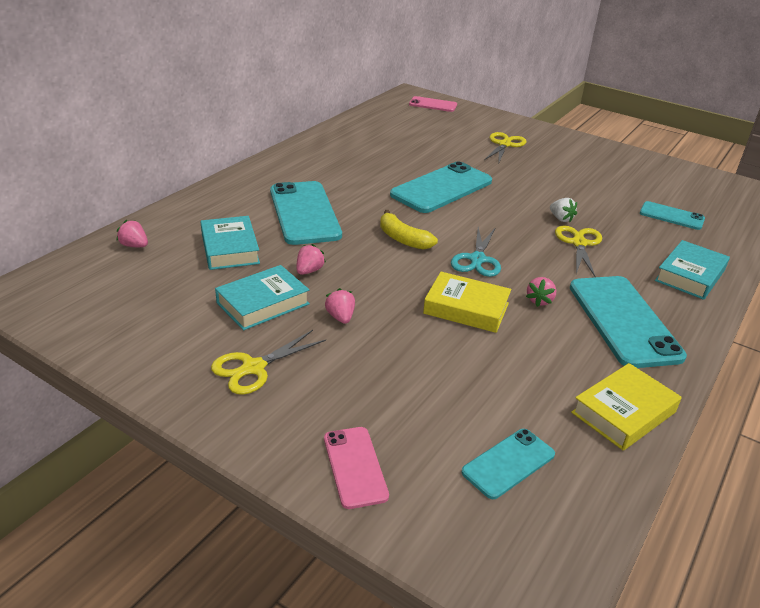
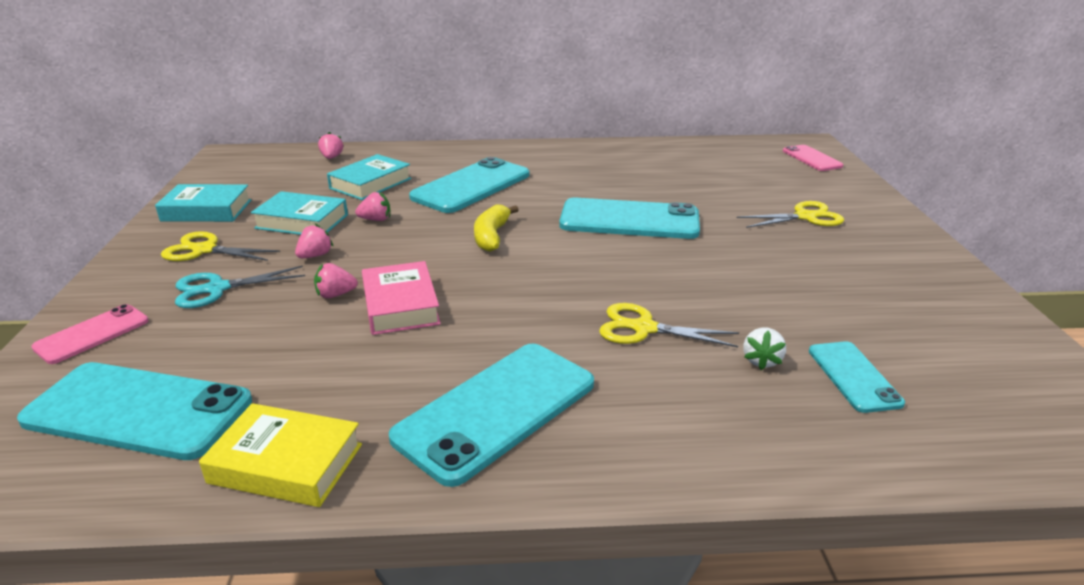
camera: 55 degrees right, 5 degrees down
yellow book [423,272,511,333] -> pink book [362,261,441,335]
turquoise scissors [451,227,501,277] -> turquoise scissors moved to [175,266,305,308]
turquoise phone [462,429,555,499] -> turquoise phone [17,362,252,460], size x1.84
pink strawberry [526,277,556,307] -> pink strawberry moved to [314,263,358,298]
white strawberry [550,198,577,222] -> white strawberry moved to [744,328,786,370]
yellow scissors [555,226,602,277] -> yellow scissors turned 135 degrees counterclockwise [599,303,739,347]
turquoise book [655,240,730,300] -> turquoise book moved to [155,184,251,222]

